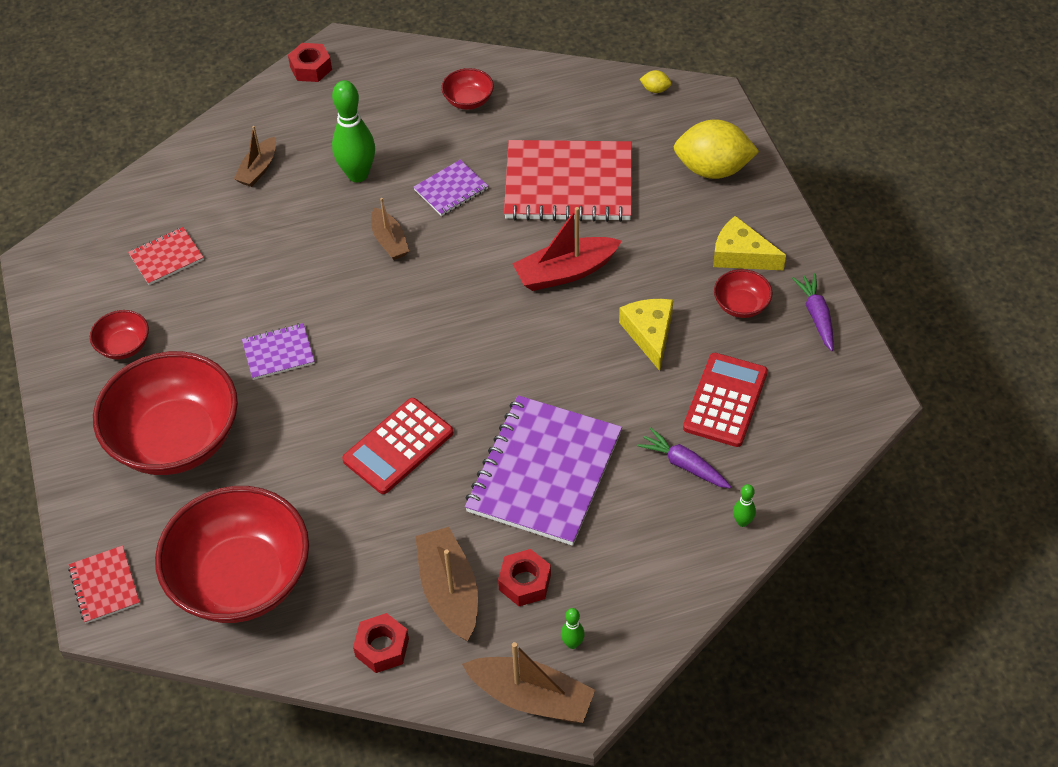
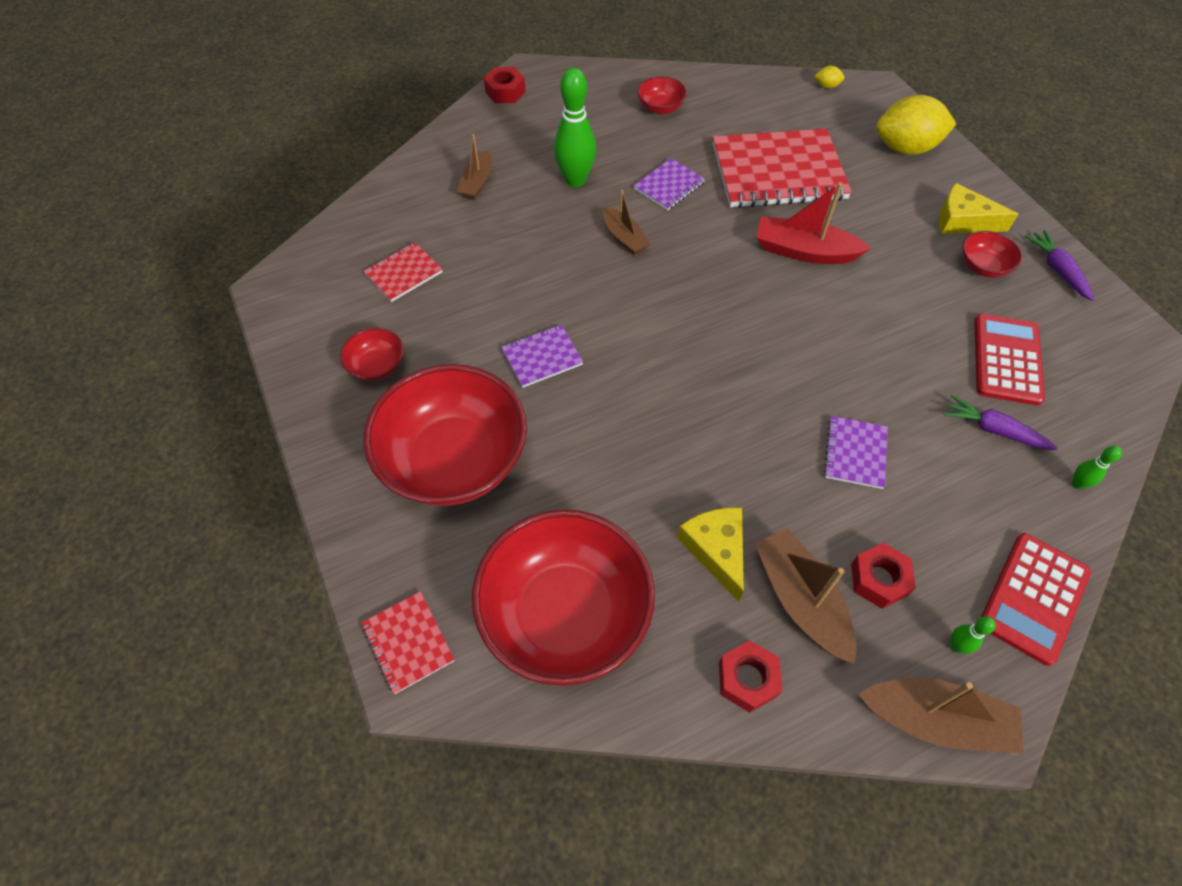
camera: 10 degrees left, 5 degrees up
red calculator [342,398,453,494] -> red calculator moved to [981,533,1091,666]
purple notebook [465,395,622,546] -> purple notebook [824,416,888,489], size x0.47
red boat [512,207,622,291] -> red boat turned 45 degrees clockwise [756,182,871,264]
yellow cheese [619,299,673,371] -> yellow cheese moved to [677,507,744,602]

